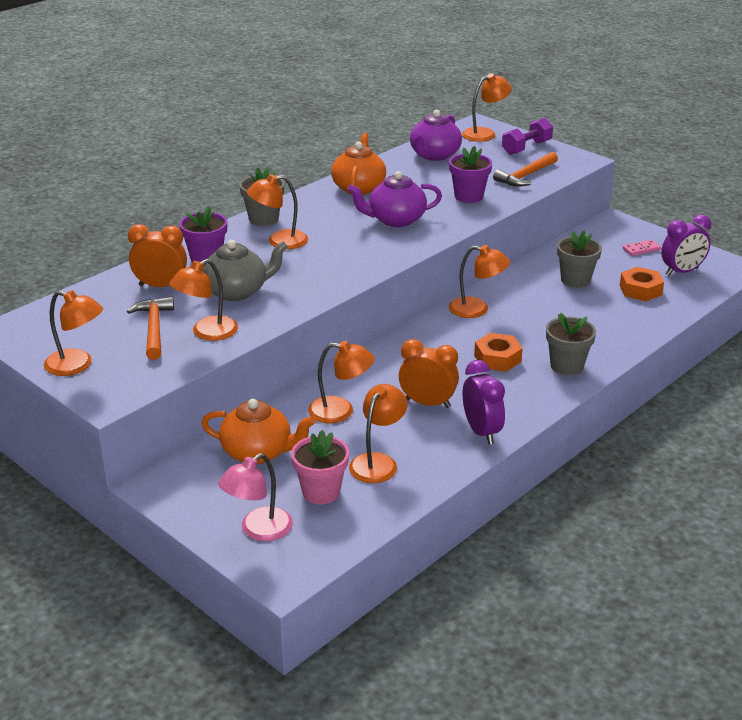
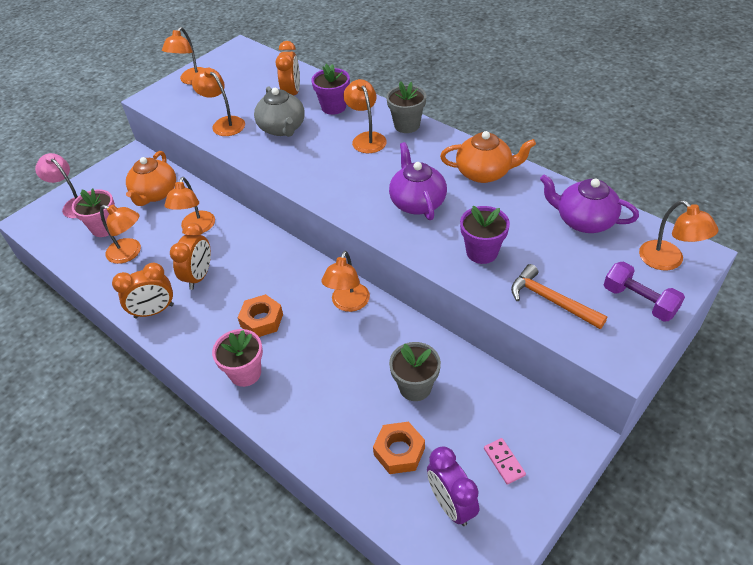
camera: 90 degrees right, 15 degrees up
orange hammer [127,297,174,360] -> none
purple clock [463,360,505,444] -> orange clock [112,263,174,318]
grey flower pot [546,313,596,375] -> pink flower pot [212,329,263,387]

